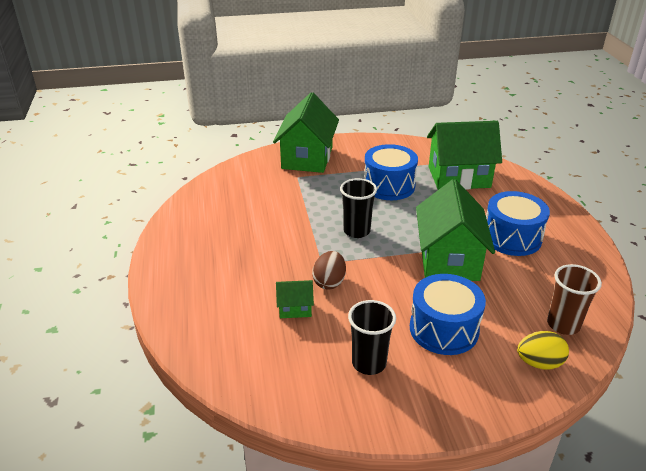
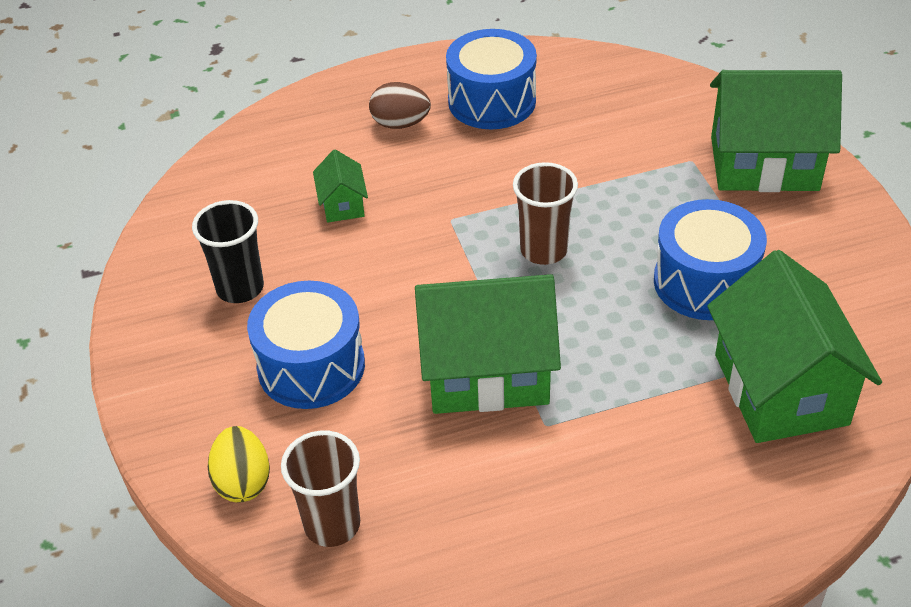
camera: 85 degrees right, 10 degrees up
brown egg [312,251,346,289] -> brown egg moved to [369,82,431,129]
black cup [340,178,377,238] -> brown cup [513,162,578,265]
blue drum [486,191,550,256] -> blue drum moved to [446,29,537,129]

